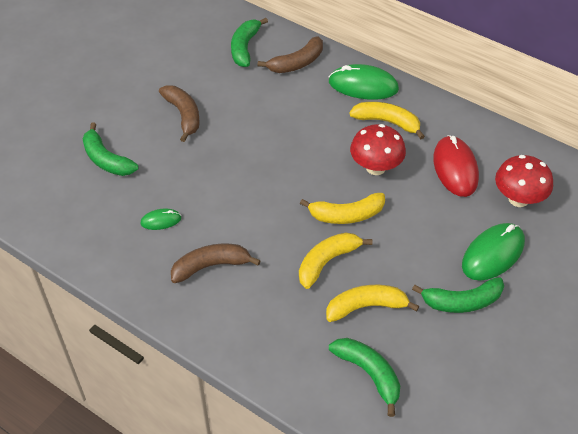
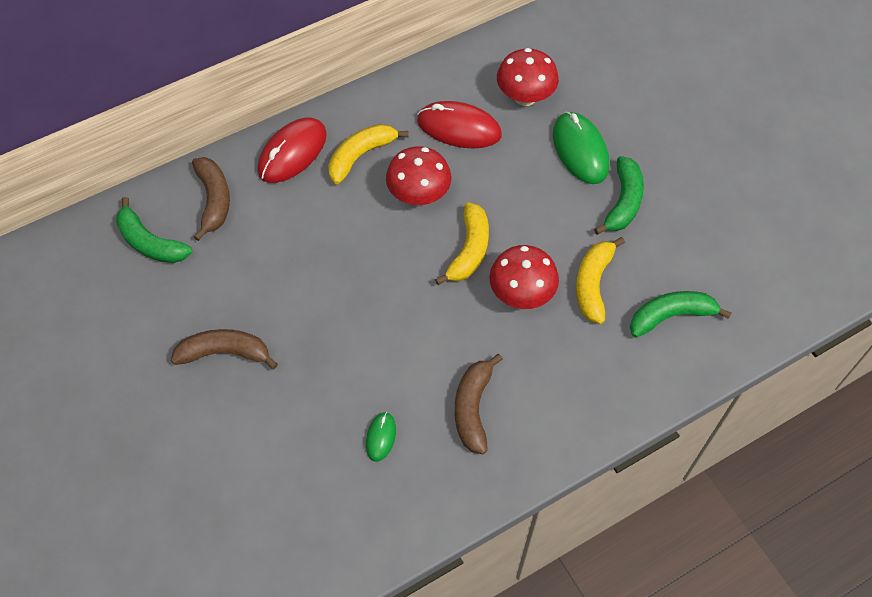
camera: 65 degrees left, 10 degrees up
green banana [83,123,139,176] -> none
yellow banana [299,232,372,289] -> red mushroom [489,245,559,309]
green mouse [329,64,399,100] -> red mouse [257,118,327,183]

